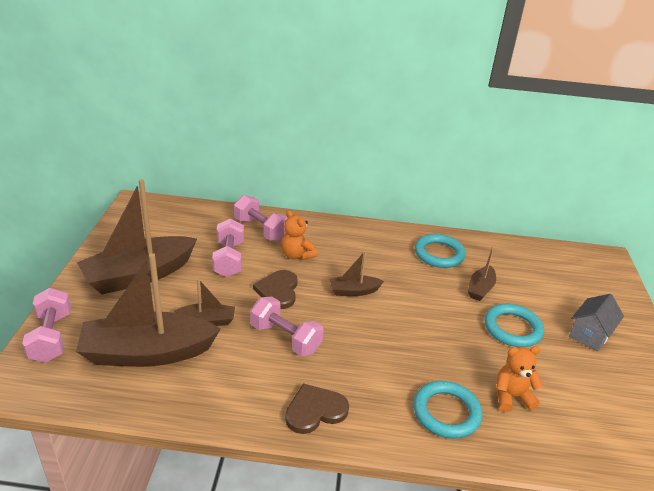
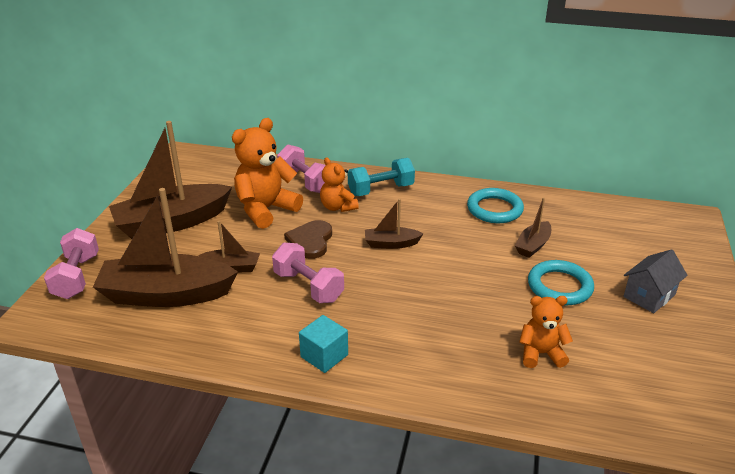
camera: 10 degrees right, 0 degrees up
pink dumbbell [212,218,244,277] -> orange teddy bear [232,118,303,229]
brown heart [285,383,349,434] -> turquoise cube [299,315,348,373]
turquoise ring [413,381,483,439] -> none
none -> turquoise dumbbell [348,158,415,196]

